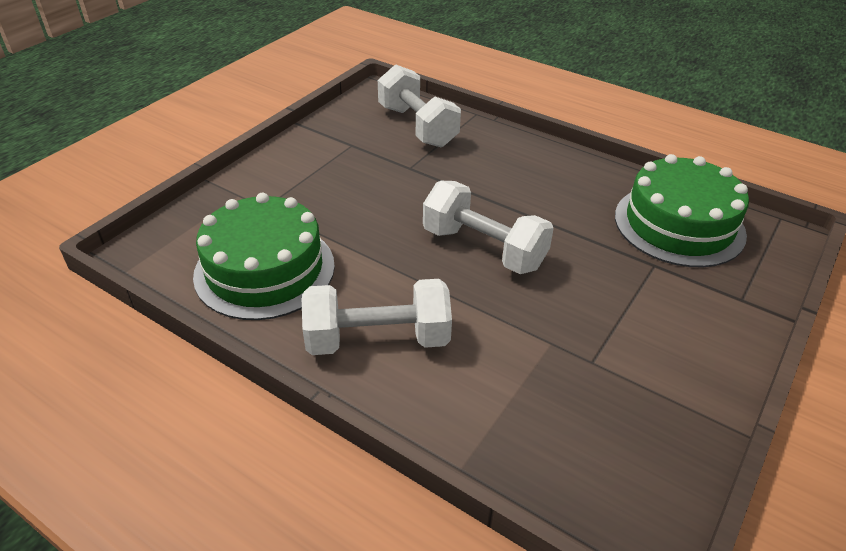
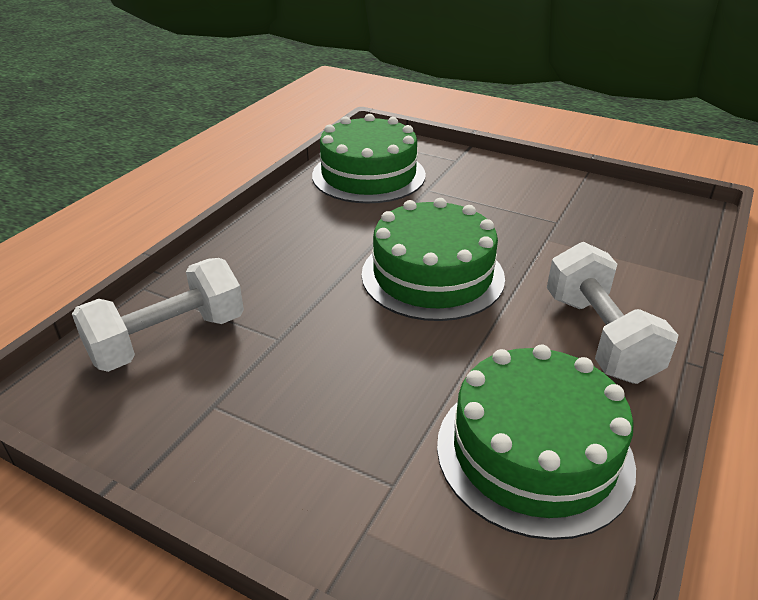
camera: 95 degrees left, 5 degrees down
white dumbbell [423,181,554,274] -> green cake [362,198,505,321]

